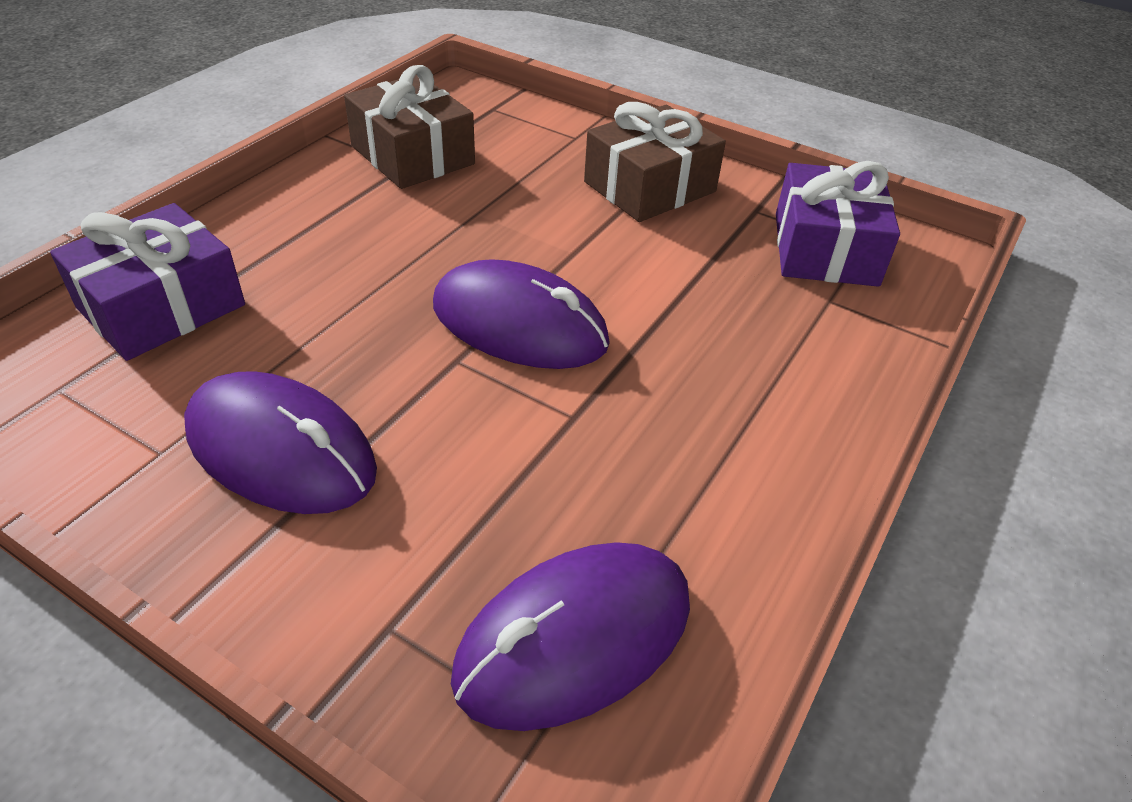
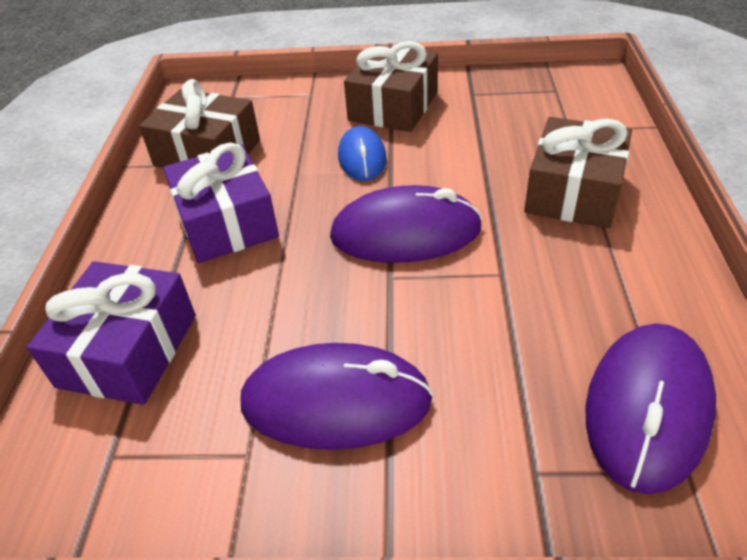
camera: 25 degrees left, 0 degrees up
purple gift [776,161,900,287] -> purple gift moved to [163,142,279,263]
none -> blue mouse [338,126,387,181]
none -> brown gift [524,117,632,228]

